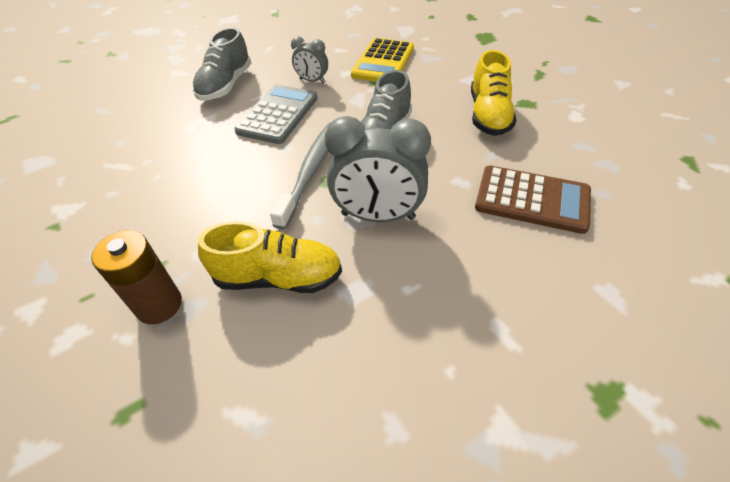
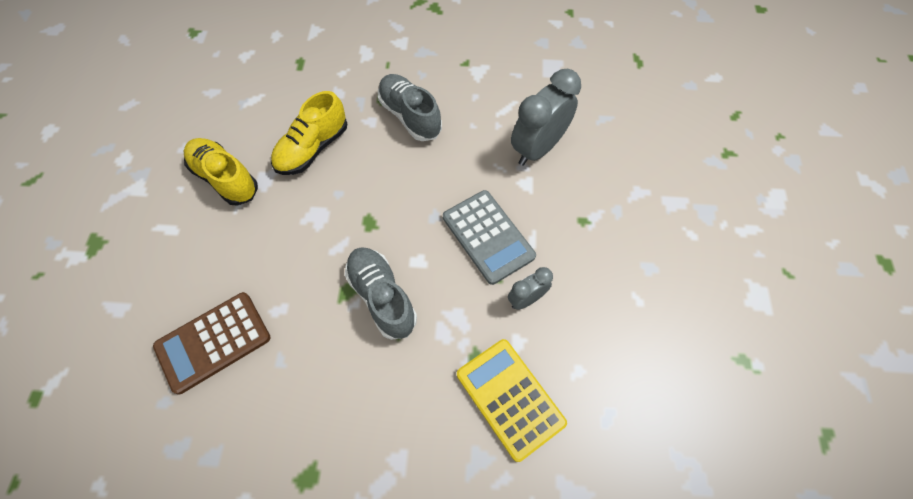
camera: 125 degrees right, 15 degrees up
brown battery [91,230,182,324] -> none
grey shoe [192,27,251,101] -> grey shoe moved to [378,74,442,141]
grey toothbrush [270,122,331,230] -> none
grey clock [325,116,431,222] -> grey clock moved to [511,69,581,166]
yellow shoe [471,50,516,136] -> yellow shoe moved to [184,138,258,206]

